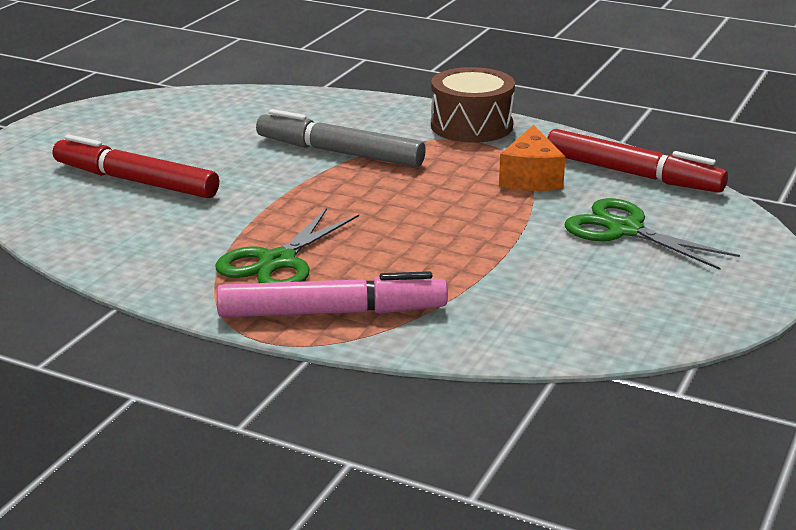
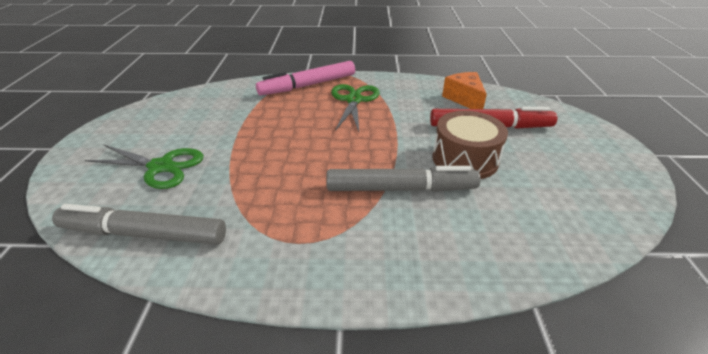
camera: 155 degrees right, 10 degrees up
brown drum [431,67,515,143] -> brown drum moved to [432,111,508,179]
orange cheese [499,125,565,191] -> orange cheese moved to [442,72,487,109]
red marker [547,129,728,193] -> grey marker [52,204,226,245]

